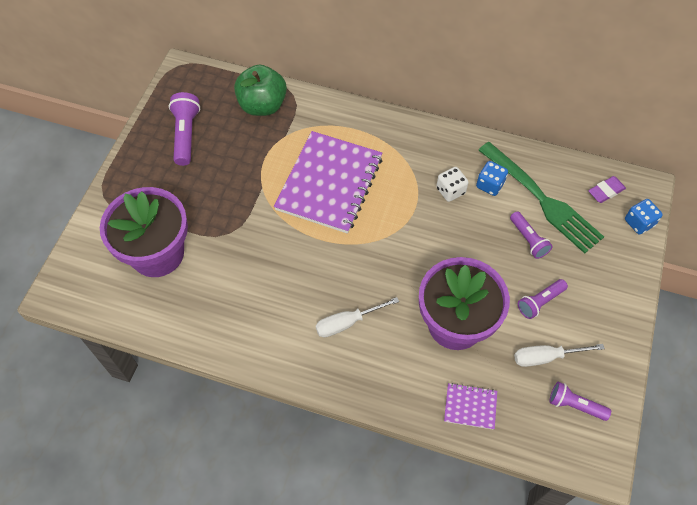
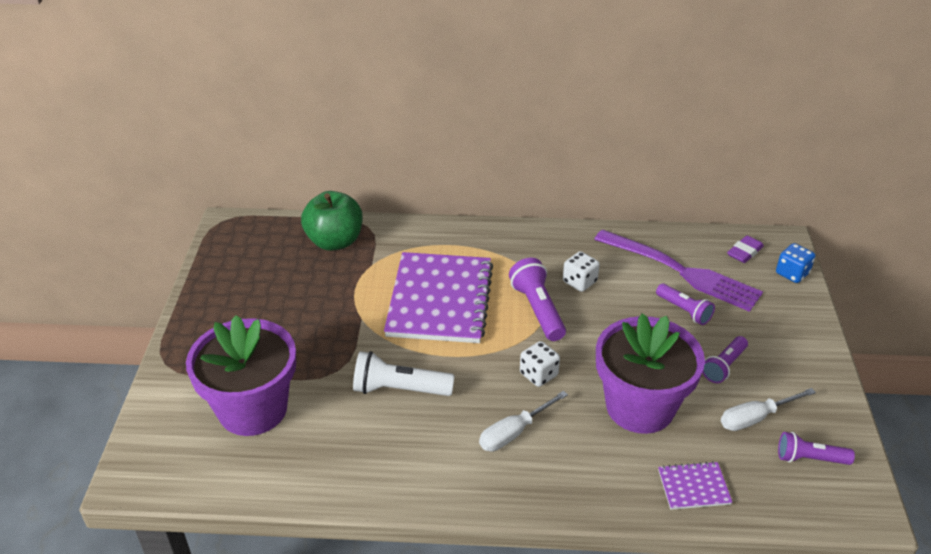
camera: 15 degrees left, 20 degrees down
purple flashlight [169,92,200,166] -> purple flashlight moved to [509,258,566,341]
blue dice [476,161,508,196] -> none
green fork [478,142,604,253] -> purple fork [594,229,763,312]
none -> white flashlight [353,351,455,396]
none -> white dice [520,341,560,387]

